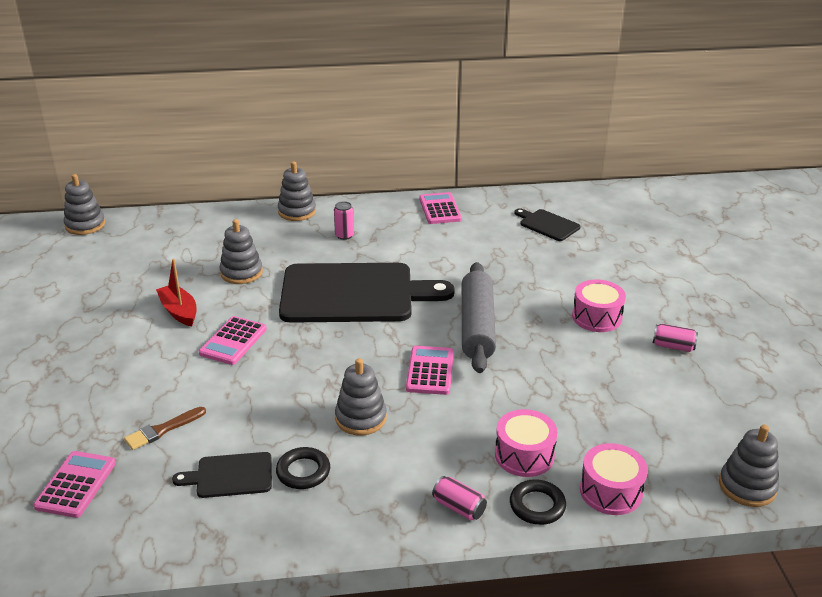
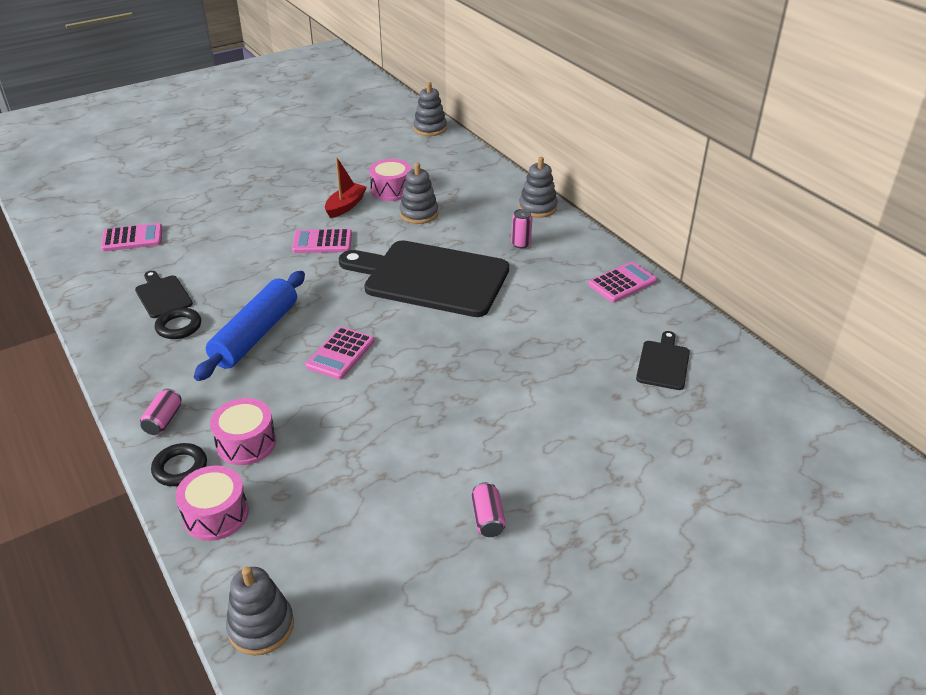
camera: 65 degrees right, 5 degrees up
brown brush [124,407,206,450] -> none
black cutting board [279,263,455,323] -> black cutting board turned 135 degrees clockwise [339,240,509,317]
grey stacking toy [335,358,387,436] -> blue rolling pin [194,271,305,381]
pink calculator [406,346,454,395] -> pink calculator turned 135 degrees clockwise [305,327,375,380]
grey rolling pin [462,262,496,373] -> none
pink drum [572,279,626,332] -> pink drum moved to [369,159,411,201]

